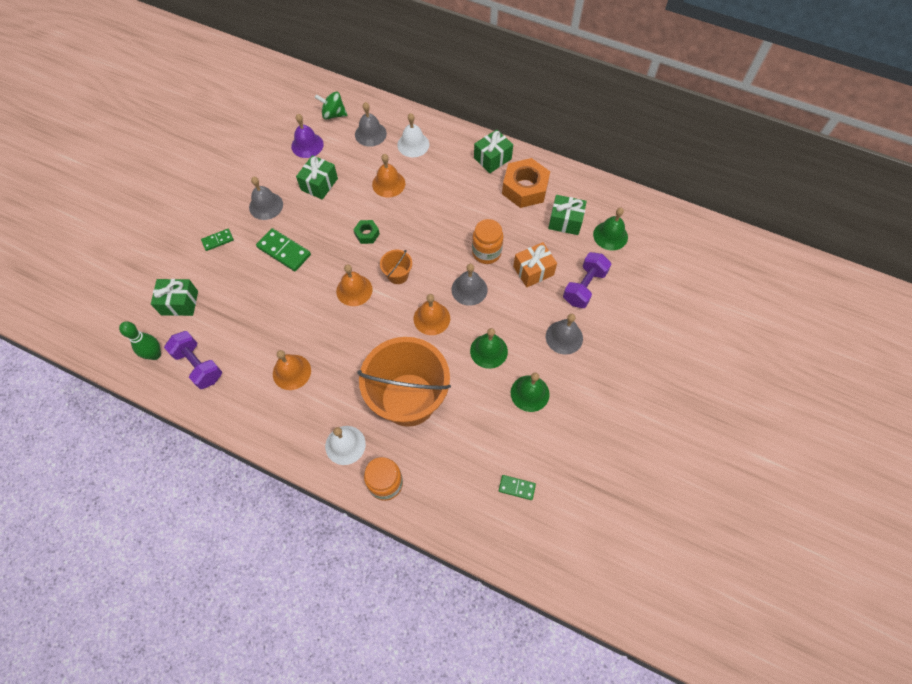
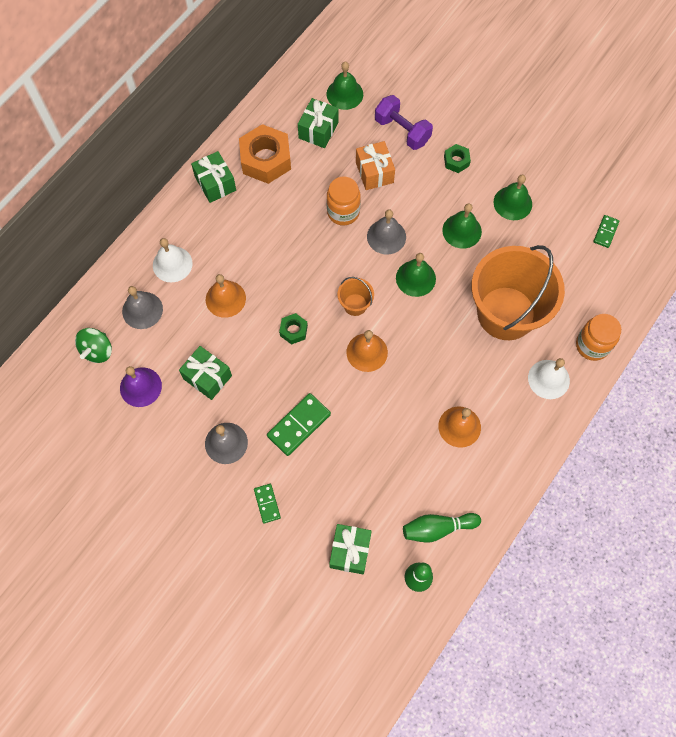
camera: 80 degrees left, 5 degrees up
purple dumbbell [164,331,222,389] -> green bowling pin [403,513,481,542]
orange bell [414,294,450,335] -> green bell [396,253,436,297]
grey bell [546,314,583,355] -> green nut [444,144,471,173]

